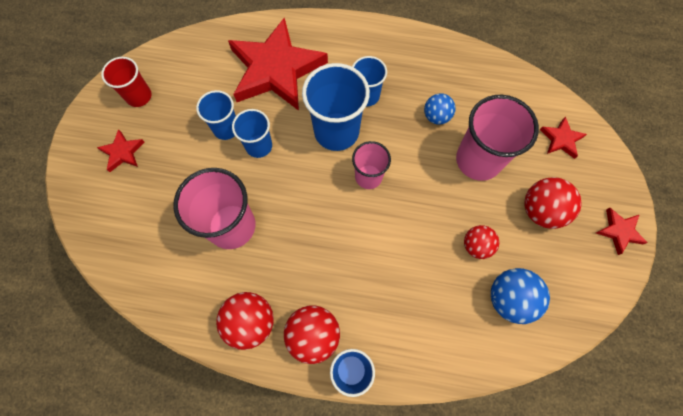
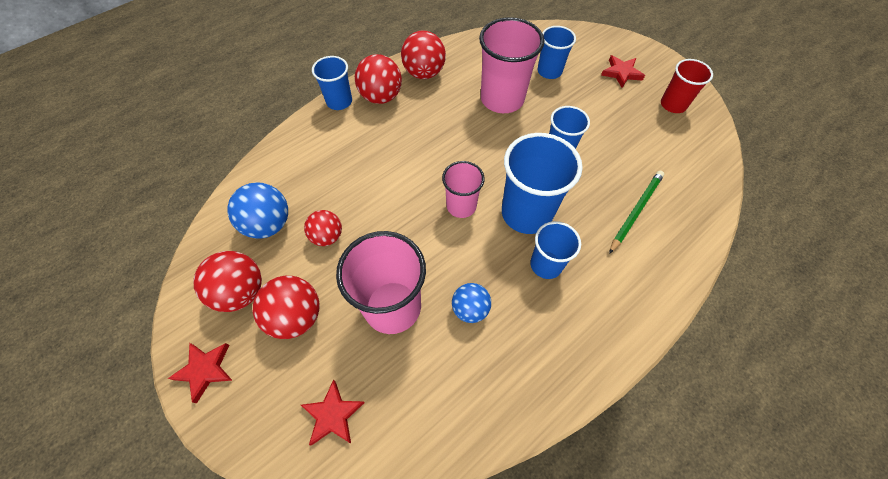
camera: 130 degrees right, 10 degrees down
blue cup [196,90,236,140] -> blue cup moved to [538,26,576,79]
red star [228,17,328,111] -> green pencil [609,171,664,254]
none -> red ball [194,251,262,312]

